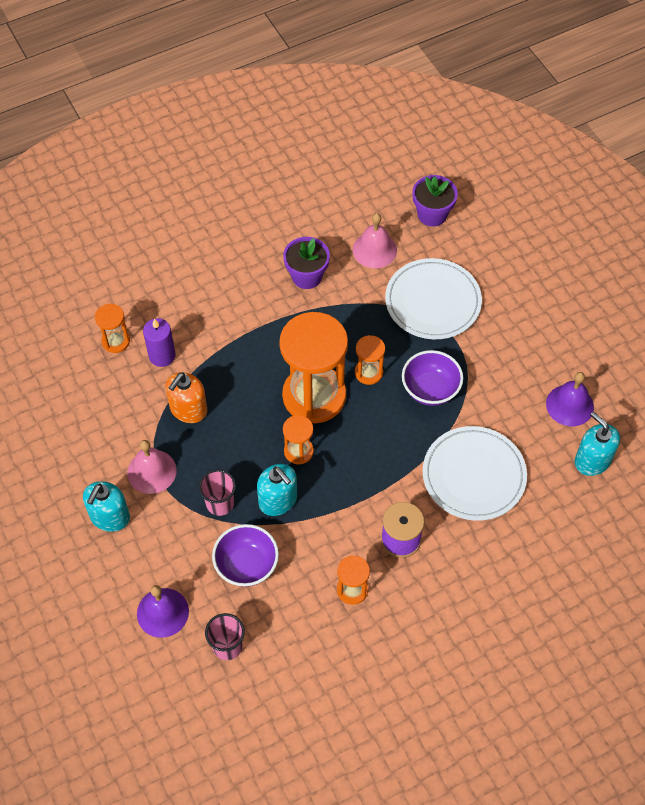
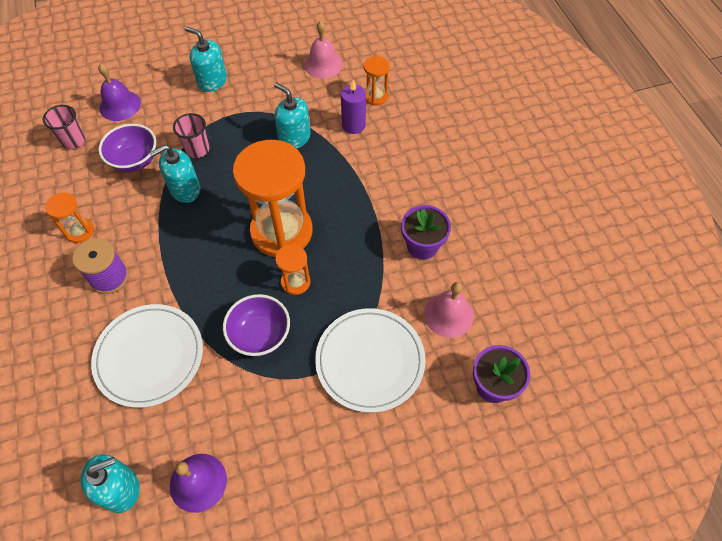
camera: 100 degrees right, 0 degrees up
pink bell [127,440,177,494] -> pink bell moved to [304,21,343,78]
orange soap dispenser [165,372,207,423] -> turquoise soap dispenser [274,83,311,149]
orange hourglass [283,415,314,464] -> none

